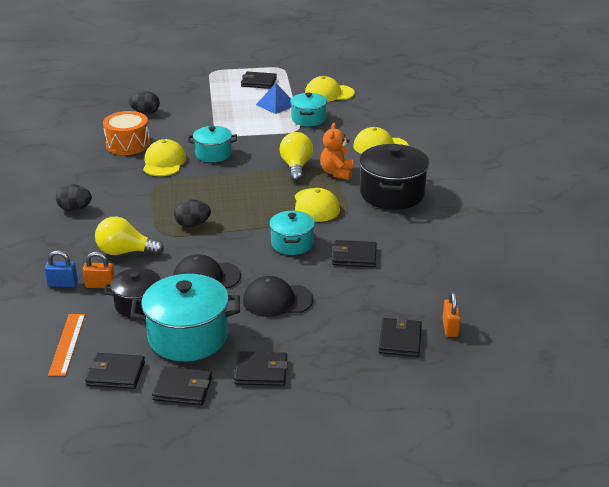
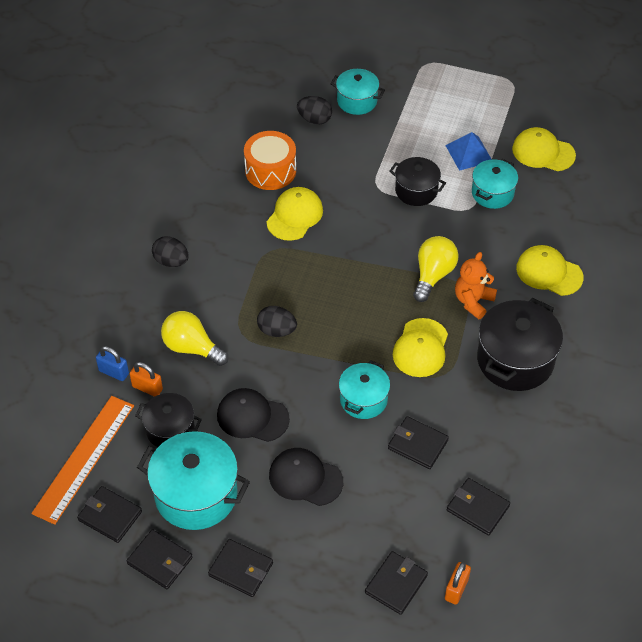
camera: 25 degrees right, 20 degrees up
orange ruler [48,314,85,376] -> orange ruler [31,396,134,525], size x1.57
turquoise pot [188,126,237,162] -> turquoise pot moved to [330,69,385,115]
black wallet [241,71,277,89] -> black wallet moved to [447,478,510,536]
none -> black pot [389,157,446,206]

